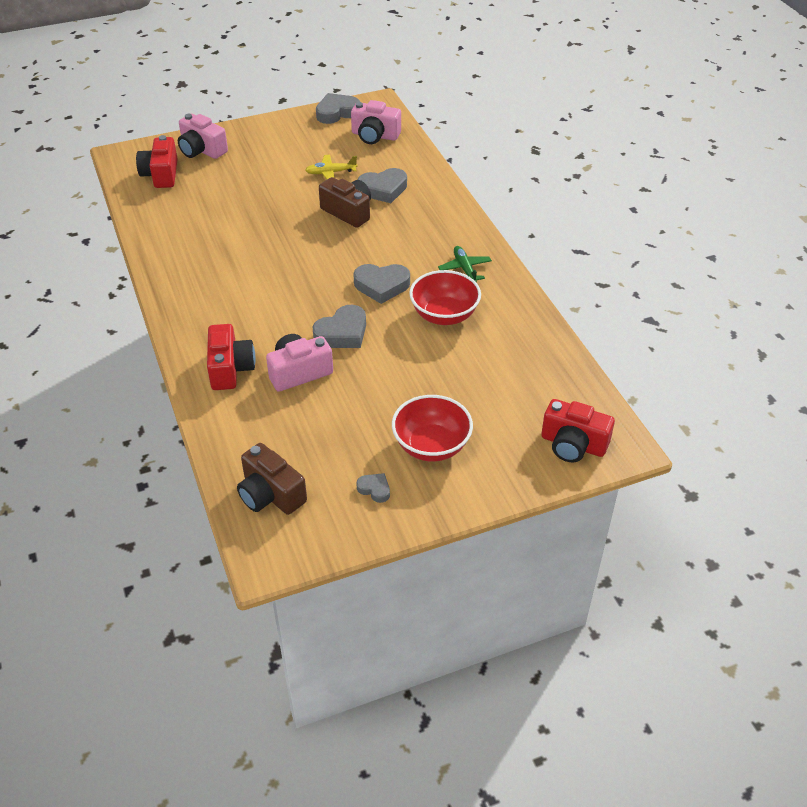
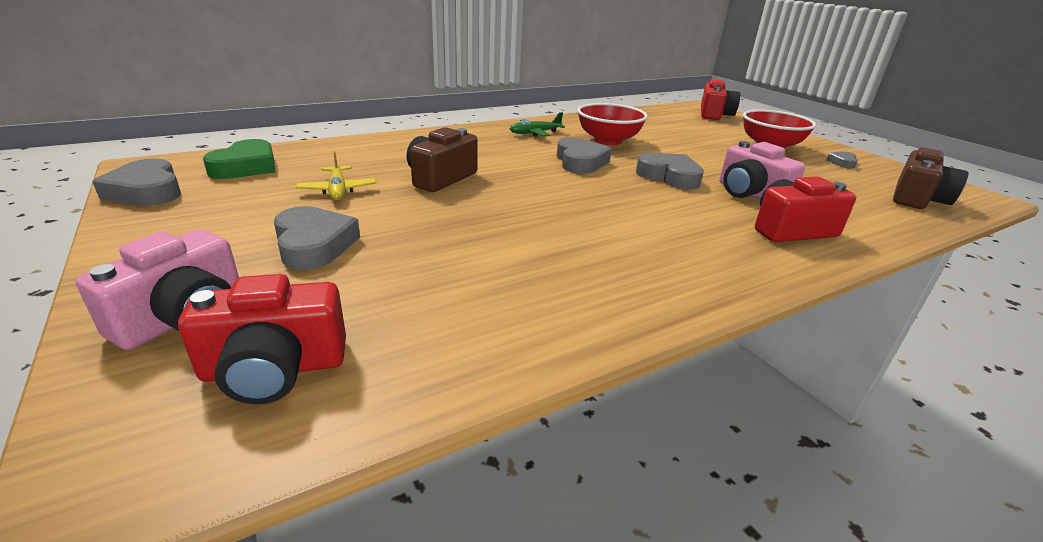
camera: 100 degrees left, 15 degrees down
pink camera [351,100,401,144] -> green heart [203,139,275,179]
grey heart [357,168,407,203] -> grey heart moved to [274,206,360,270]

